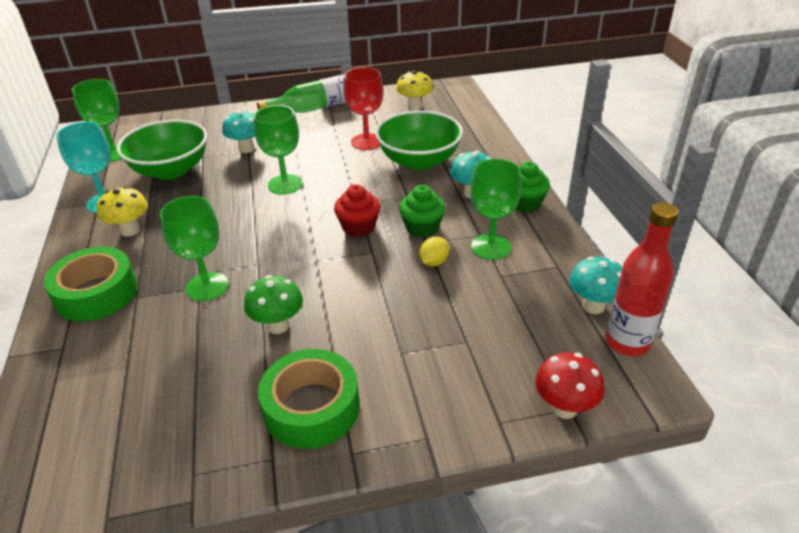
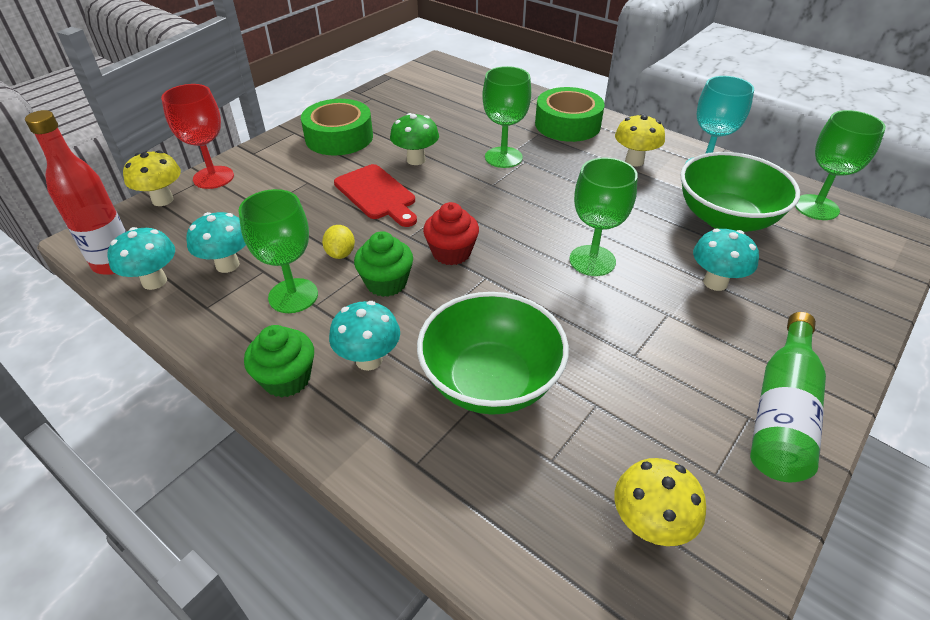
camera: 140 degrees right, 5 degrees up
red goblet [343,67,384,150] -> red goblet moved to [161,84,234,189]
red mushroom [535,352,604,419] -> yellow mushroom [123,150,181,206]
none -> turquoise mushroom [186,212,246,273]
none -> red cutting board [334,164,417,227]

